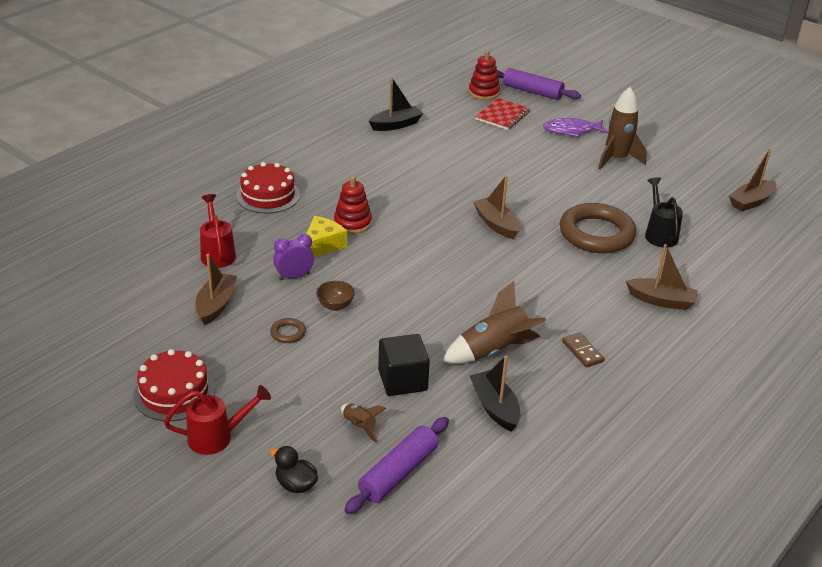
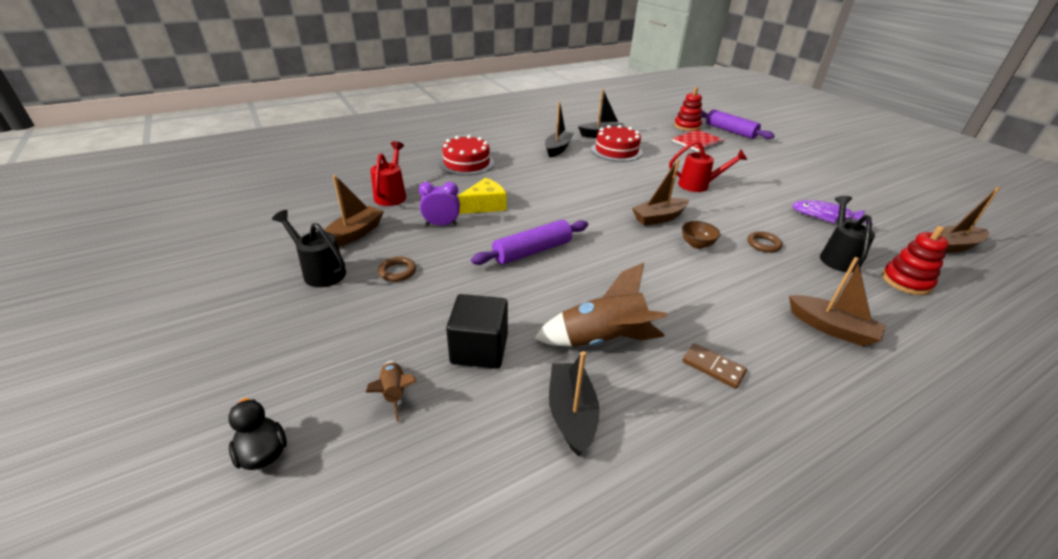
camera: 20 degrees right, 0 degrees up
red cake [133,349,215,421] -> red cake moved to [591,125,643,162]
red watering can [164,385,271,455] -> red watering can moved to [669,140,747,192]
brown bowl [316,281,355,311] -> brown bowl moved to [682,221,720,249]
red stacking toy [334,176,372,234] -> red stacking toy moved to [882,226,949,295]
purple rolling pin [344,417,449,514] -> purple rolling pin moved to [471,220,588,265]
brown boat [473,175,520,239] -> brown boat turned 105 degrees counterclockwise [632,159,689,226]
purple fish [543,118,609,138] -> purple fish moved to [792,200,873,224]
brown ring [560,203,636,253] -> brown ring [748,231,783,253], size x0.41
brown domino [562,332,604,367] -> brown domino turned 45 degrees counterclockwise [682,343,747,389]
brown rocket [598,87,647,170] -> none
none -> black watering can [272,210,346,287]
none -> black boat [545,102,574,157]

